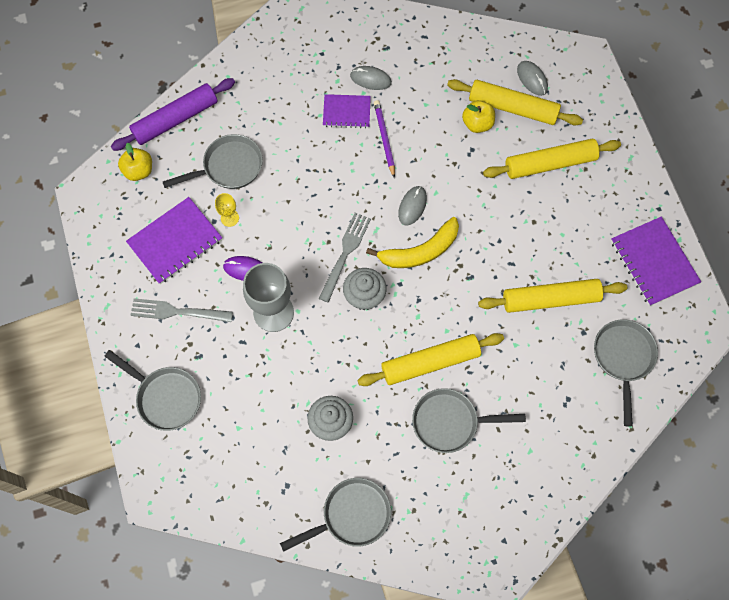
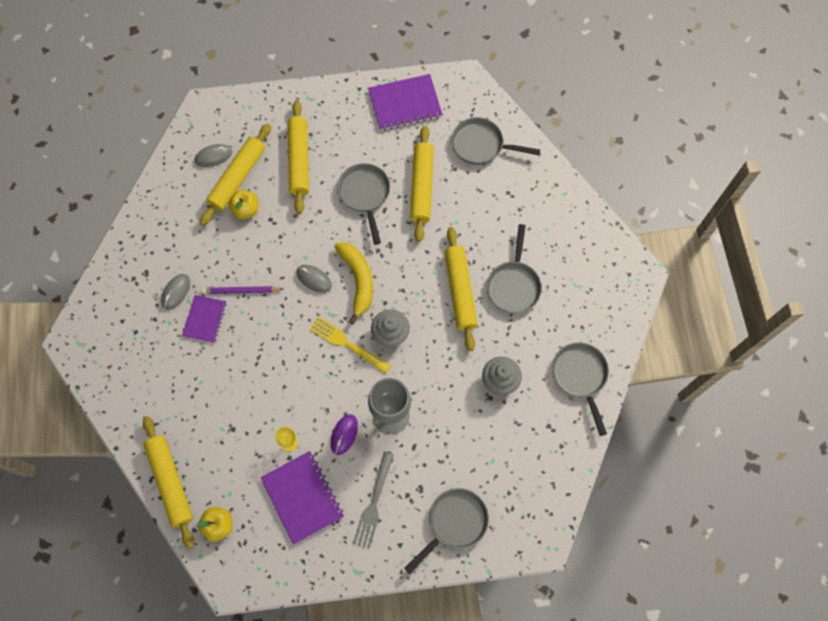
camera: 80 degrees left, 0 degrees up
purple rolling pin [111,78,235,151] -> yellow rolling pin [143,416,194,549]
grey pan [163,134,263,189] -> grey pan moved to [337,163,390,245]
grey fork [318,213,371,303] -> yellow fork [309,316,391,374]

